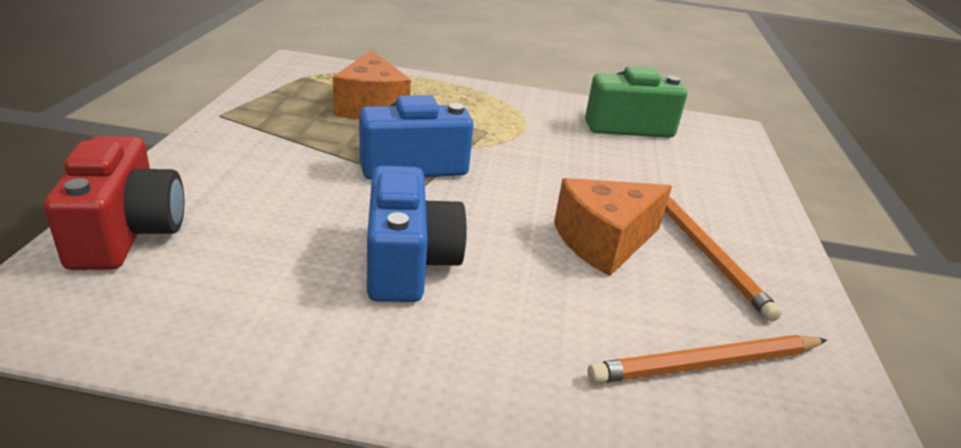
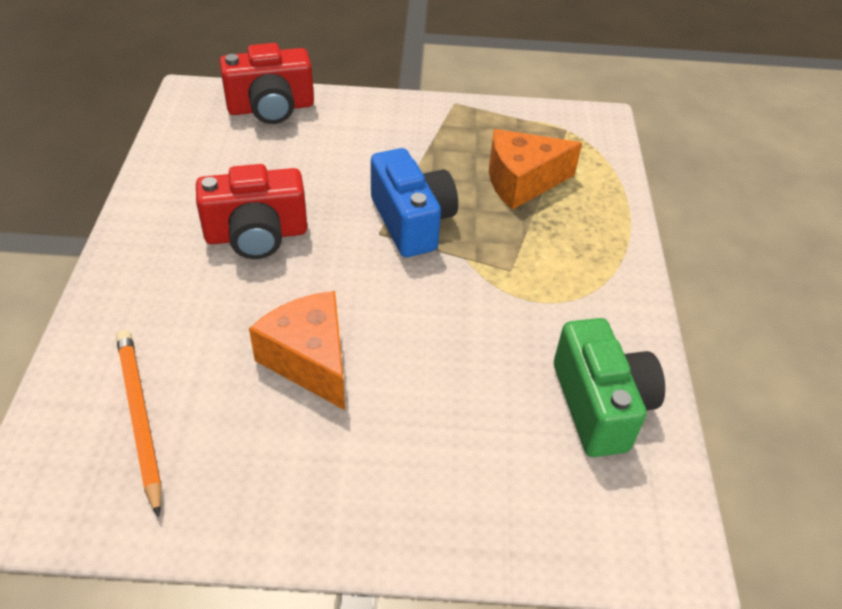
camera: 85 degrees right, 15 degrees up
blue camera [367,166,467,302] -> red camera [196,164,307,259]
orange pencil [665,197,782,322] -> none

